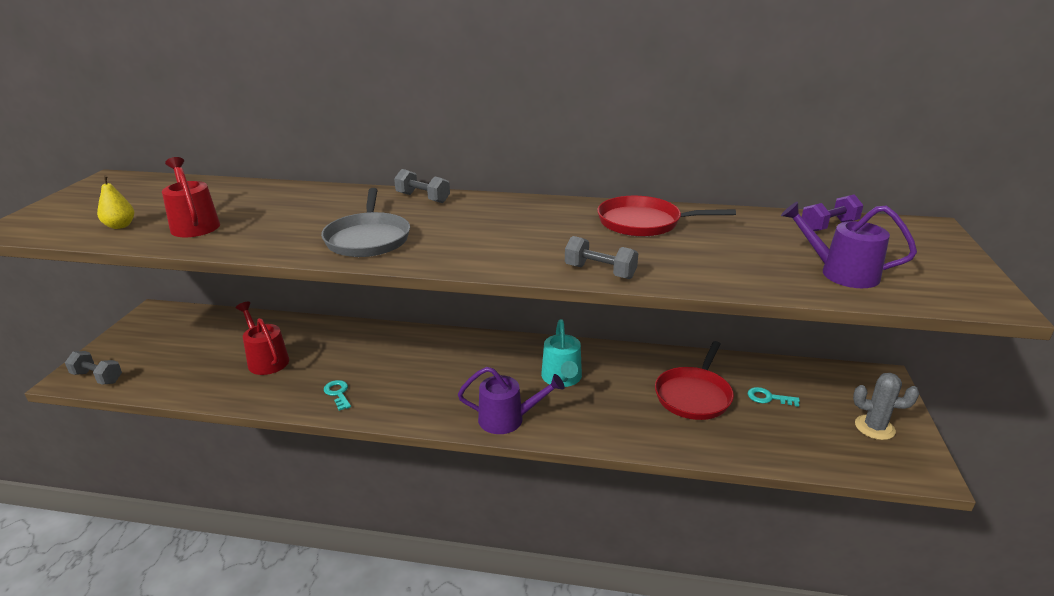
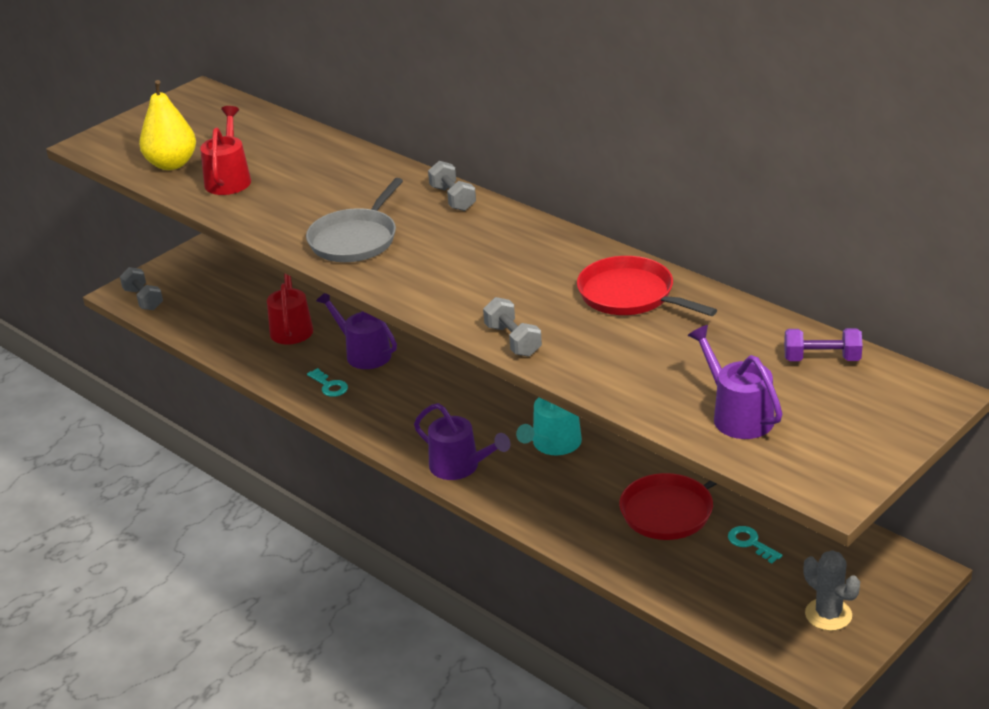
camera: 35 degrees right, 5 degrees up
yellow pear [97,175,134,229] -> yellow pear [139,80,196,170], size x1.75
turquoise key [324,380,351,411] -> turquoise key turned 135 degrees clockwise [307,368,348,397]
none -> purple watering can [316,293,397,369]

